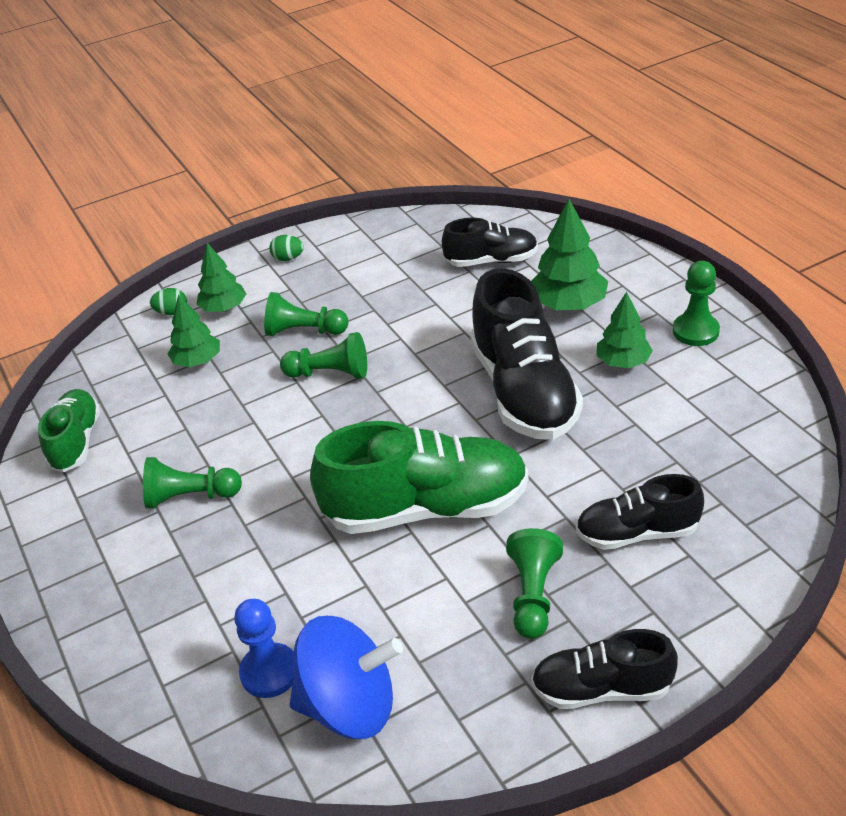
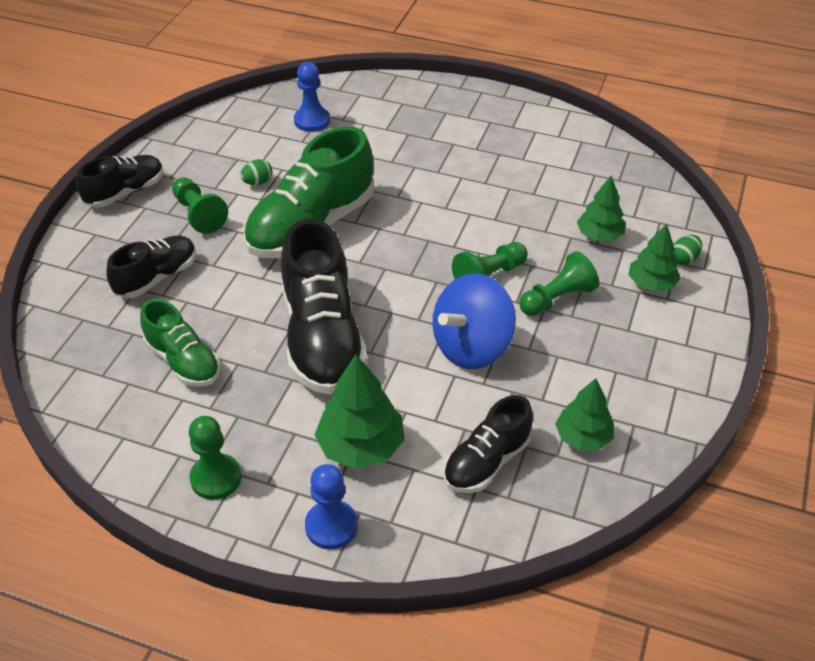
camera: 135 degrees right, 5 degrees up
green shoe [38,389,101,472] -> green shoe moved to [140,299,220,387]
green pawn [143,457,242,509] -> none
green egg [269,235,304,261] -> green egg moved to [240,159,272,185]
blue spinning top [290,616,403,739] -> blue spinning top moved to [432,274,516,369]
black shoe [470,268,583,440] -> black shoe turned 135 degrees counterclockwise [281,219,367,394]
green tree [596,292,653,368] -> green tree moved to [555,378,614,450]
none -> blue pawn [305,464,358,550]

